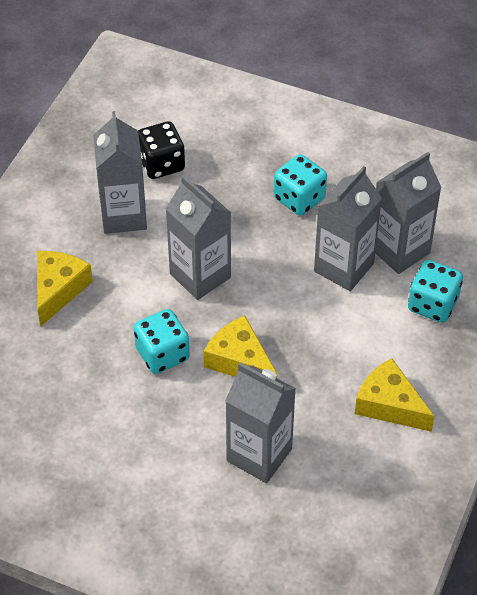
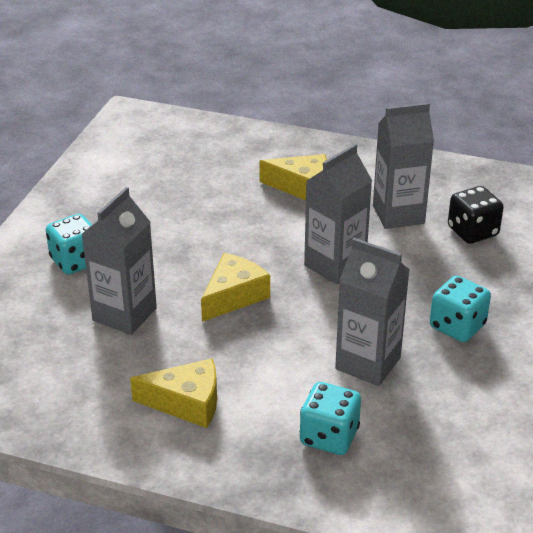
camera: 85 degrees right, 15 degrees down
turquoise dice [134,309,190,374] -> turquoise dice moved to [46,214,92,275]
yellow cheese [355,358,435,432] -> yellow cheese turned 60 degrees clockwise [130,358,217,428]
grey carton [375,152,442,274] -> none

